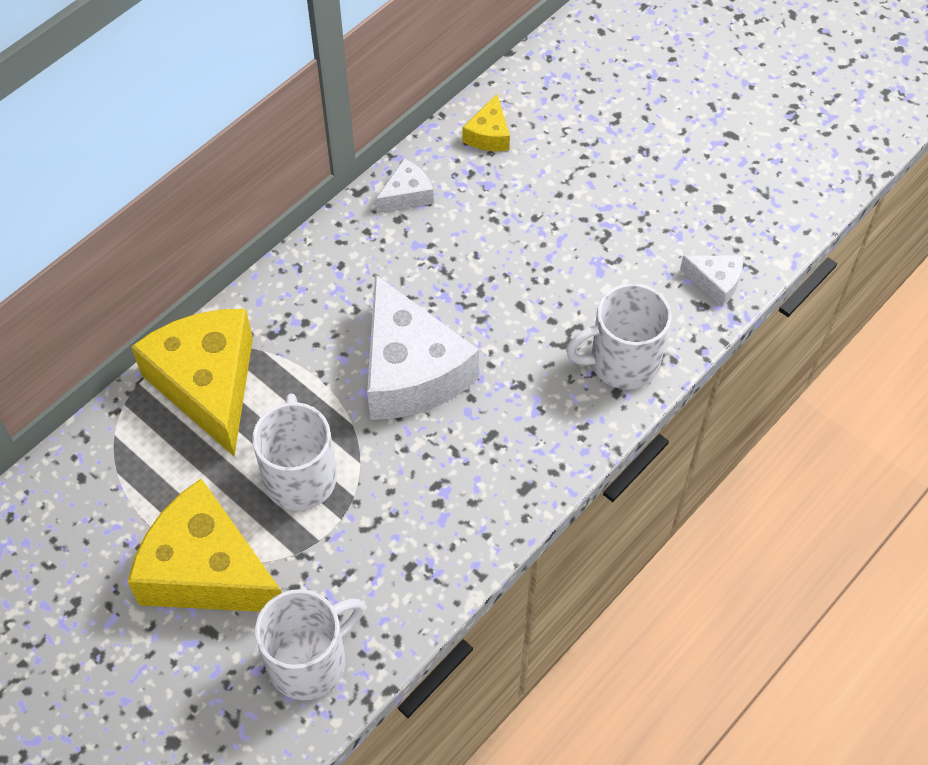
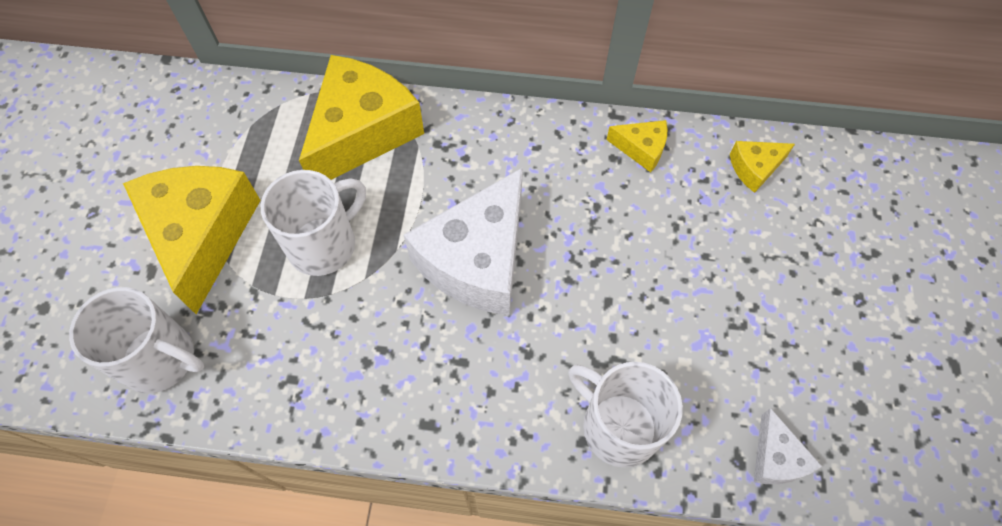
camera: 55 degrees right, 5 degrees up
white cheese [376,158,434,213] -> yellow cheese [607,120,668,172]

